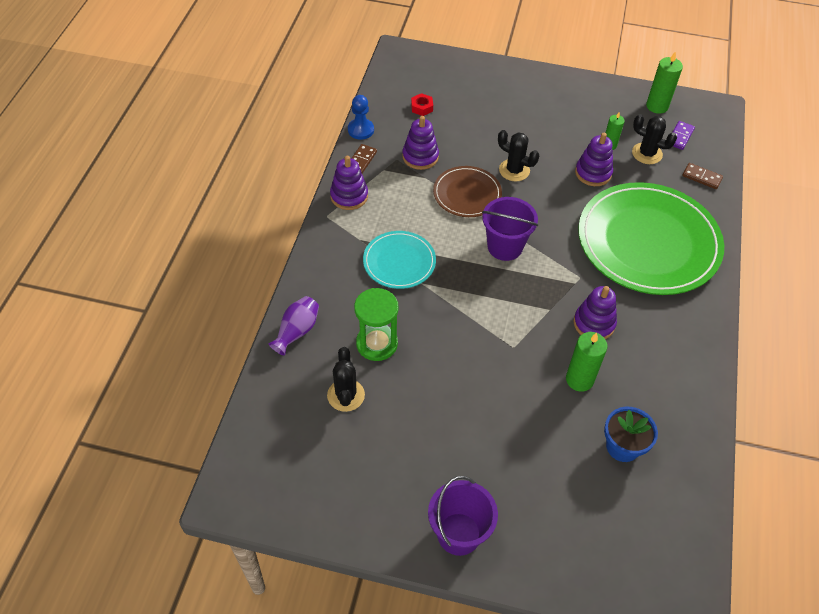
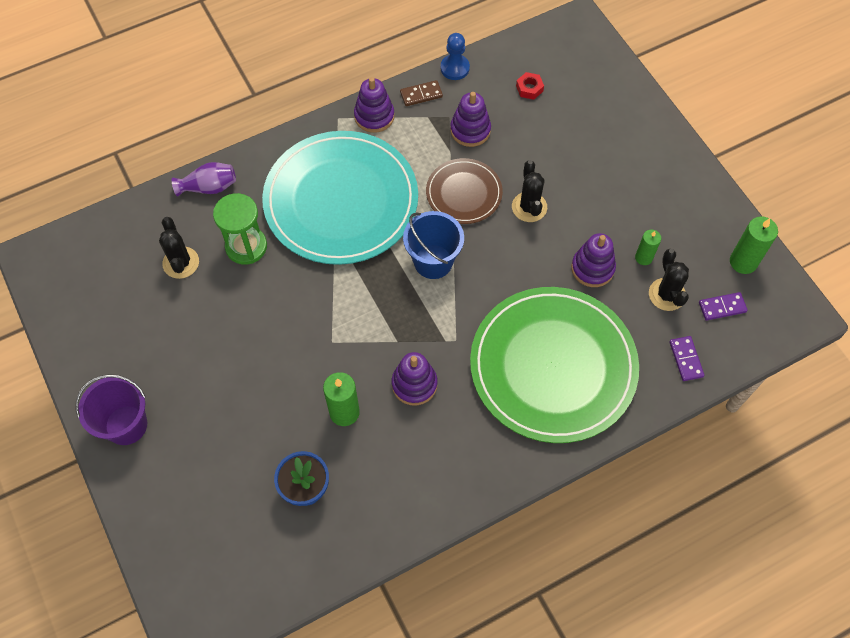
camera: 50 degrees right, 10 degrees up
black cactus [327,347,365,412] -> black cactus turned 60 degrees counterclockwise [159,217,199,279]
turquoise plate [363,231,436,289] -> turquoise plate [262,131,418,265], size x2.01
purple bucket [482,197,538,261] -> blue bucket [403,211,464,279]
brown domino [682,163,723,189] -> purple domino [669,336,705,381]

